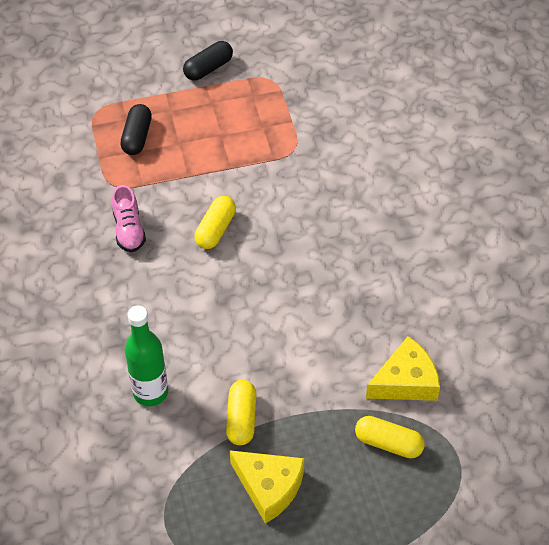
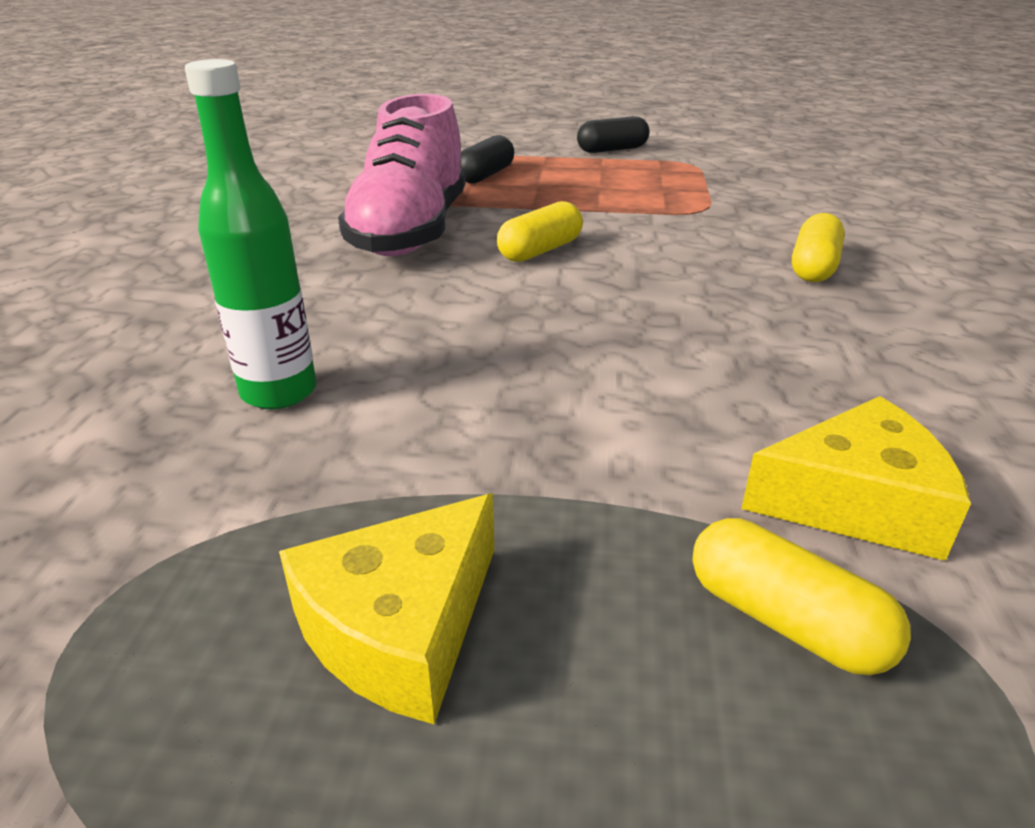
camera: 20 degrees right, 20 degrees down
pink shoe [112,185,146,252] -> pink shoe [338,94,465,256], size x2.07
yellow capsule [226,380,256,445] -> yellow capsule moved to [792,213,845,282]
yellow cheese [230,450,304,524] -> yellow cheese turned 75 degrees clockwise [279,493,494,724]

